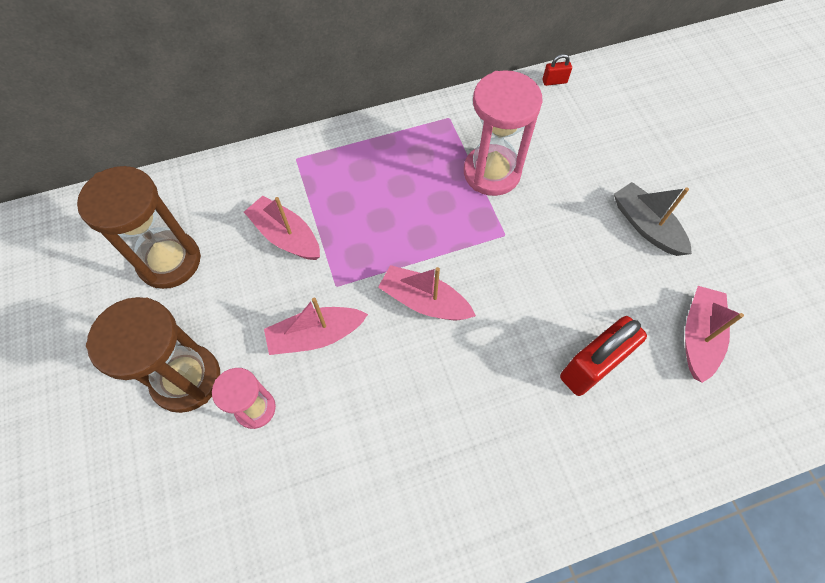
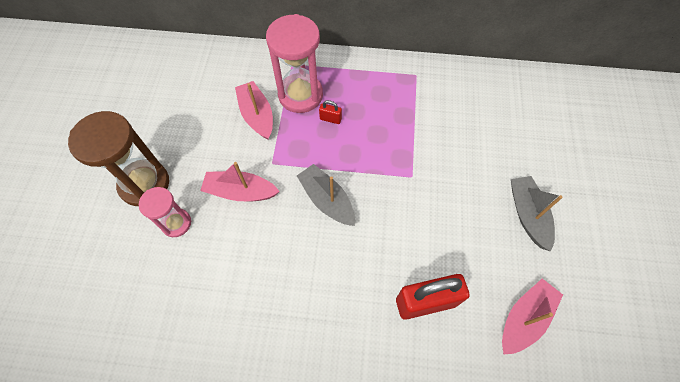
camera: 25 degrees right, 0 degrees up
brown hourglass [77,166,201,289] -> none
pink boat [378,265,476,320] -> grey boat [297,164,355,226]
pink hourglass [464,70,543,196] -> pink hourglass moved to [266,14,323,113]
red padlock [542,54,572,86] -> red padlock moved to [319,100,342,124]

